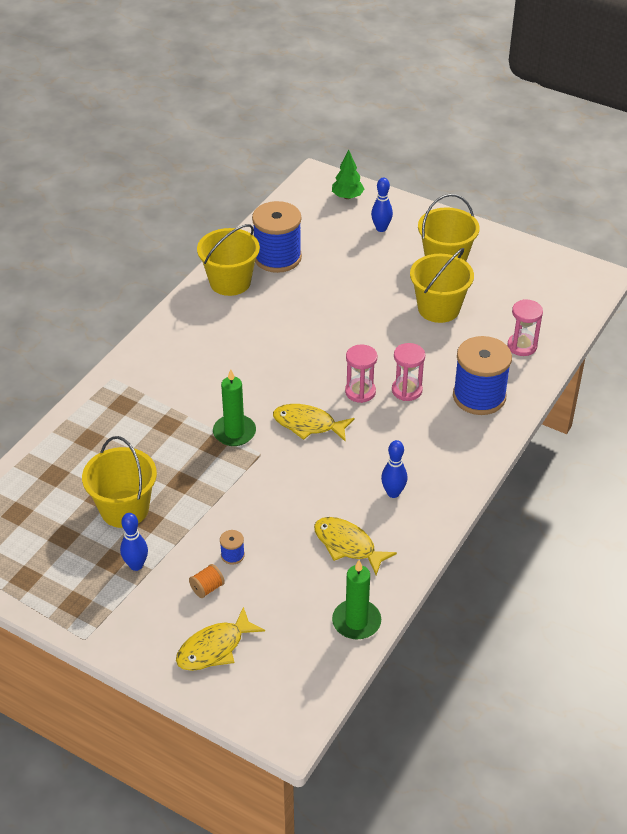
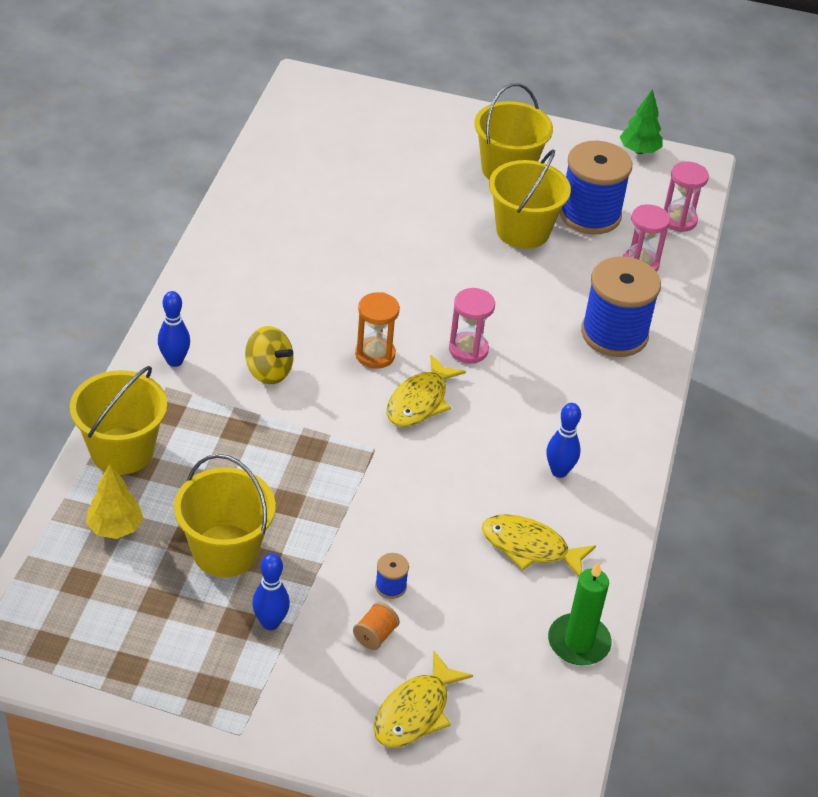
camera: 20 degrees left, 0 degrees up
yellow bucket [197,224,260,296] -> yellow bucket moved to [70,366,167,475]
green candle [213,369,256,446] -> none
blue spool [252,201,302,273] -> blue spool moved to [560,141,632,234]
yellow fish [273,404,354,442] -> yellow fish turned 60 degrees counterclockwise [387,355,466,427]
green tree [332,150,364,199] -> green tree moved to [620,89,663,154]
blue bowling pin [371,178,393,232] -> blue bowling pin moved to [158,291,190,367]
pink hourglass [392,343,425,401] -> pink hourglass moved to [664,161,709,232]
none -> yellow tree [86,464,143,539]
none -> yellow spinning top [245,326,294,384]
none -> orange hourglass [355,292,400,369]

